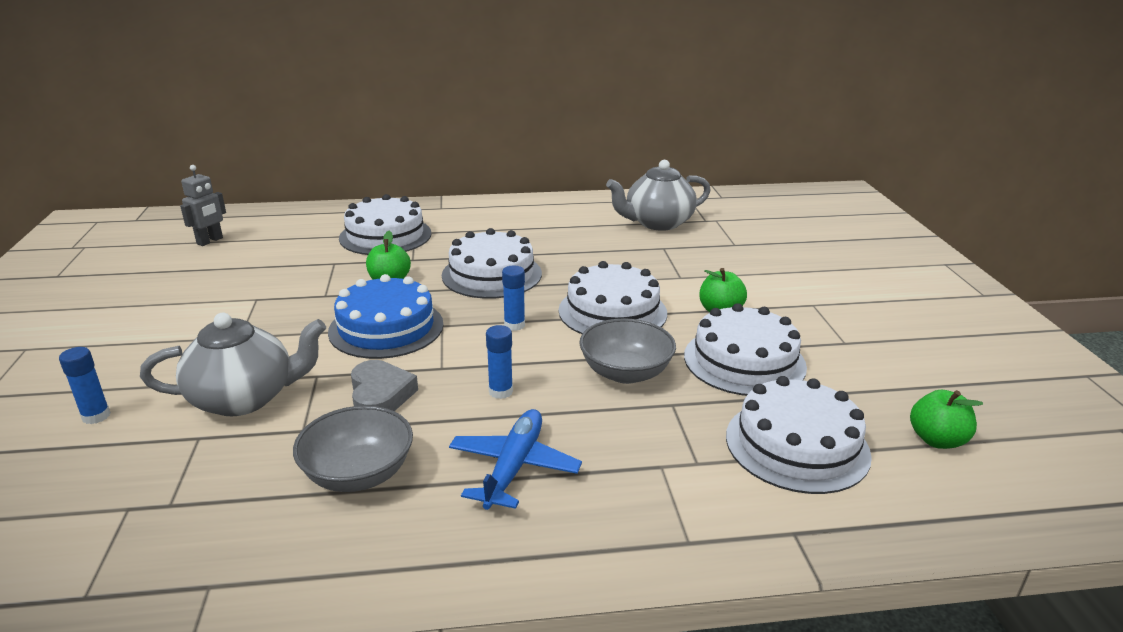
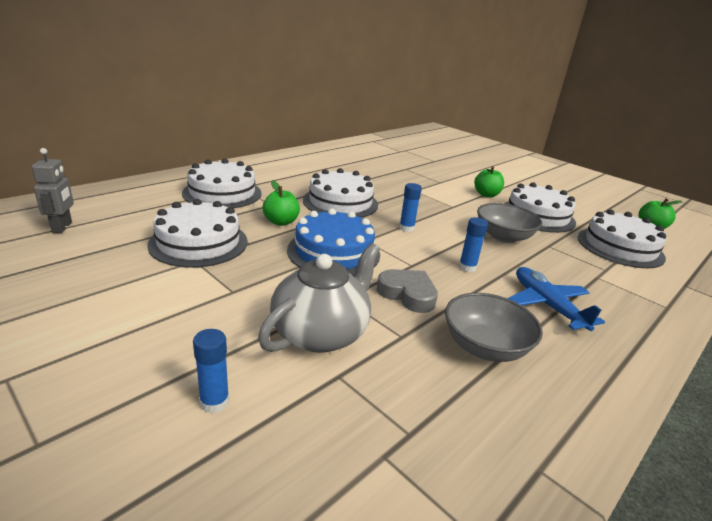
camera: 40 degrees left, 0 degrees up
white cake [559,261,667,334] -> white cake moved to [148,199,247,268]
grey teapot [606,160,711,231] -> none

